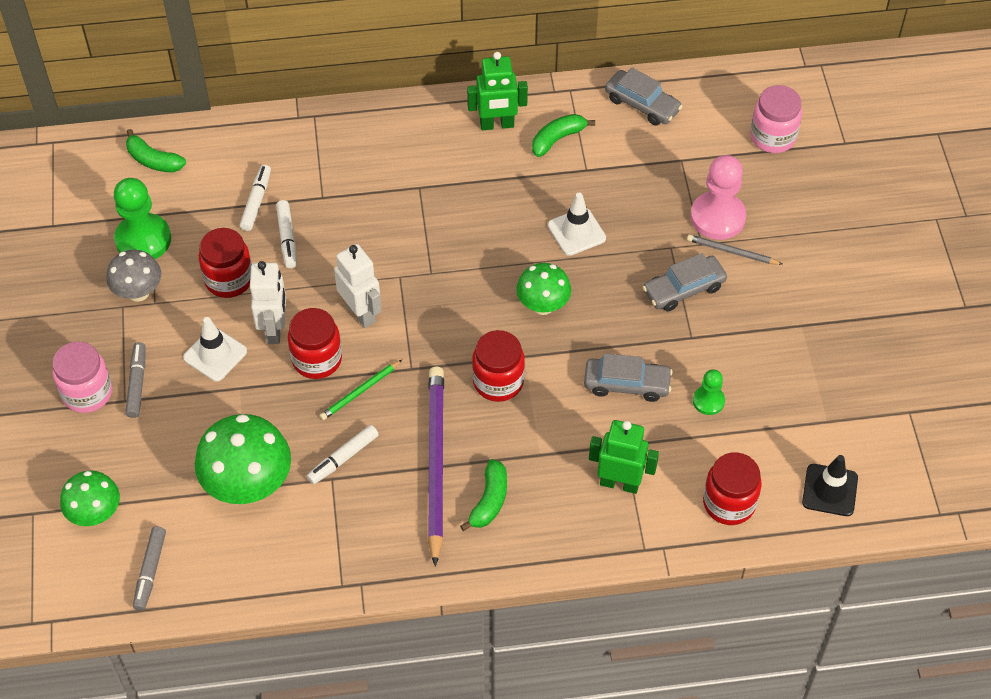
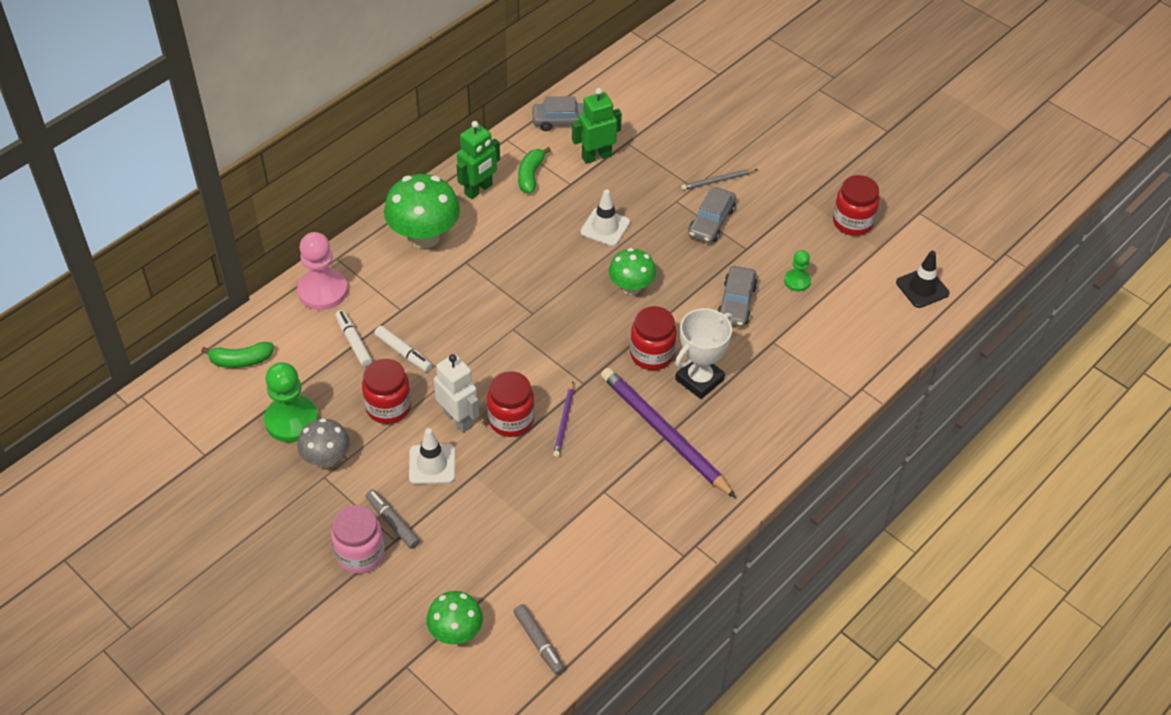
camera: 40 degrees left, 5 degrees down
green mushroom [195,414,291,504] -> green mushroom moved to [384,174,460,248]
white marker [307,425,379,484] -> none
green pencil [320,360,402,420] -> purple pencil [553,382,574,457]
white robot [334,244,382,328] -> none
green banana [460,459,507,531] -> none
grey car [584,353,673,402] -> grey car turned 135 degrees clockwise [717,266,757,327]
green robot [589,420,659,494] -> green robot moved to [572,88,622,164]
pink pawn [690,155,746,240] -> pink pawn moved to [297,232,348,310]
red jar [703,452,762,525] -> red jar moved to [833,175,880,236]
pink jar [750,85,802,153] -> none
none -> white trophy [675,308,733,399]

